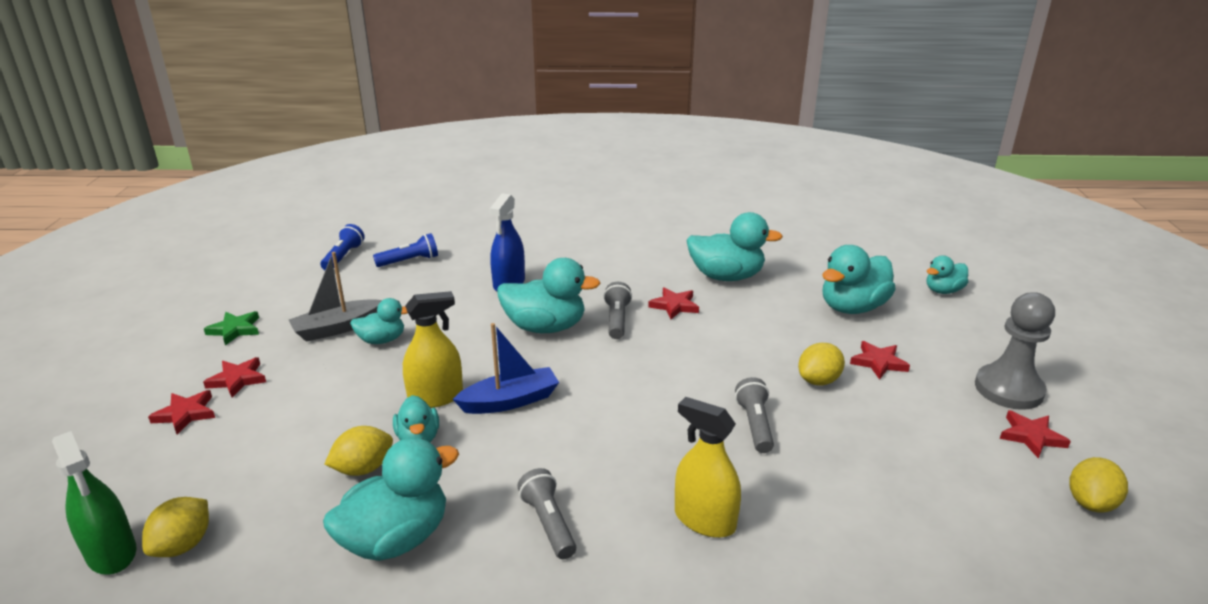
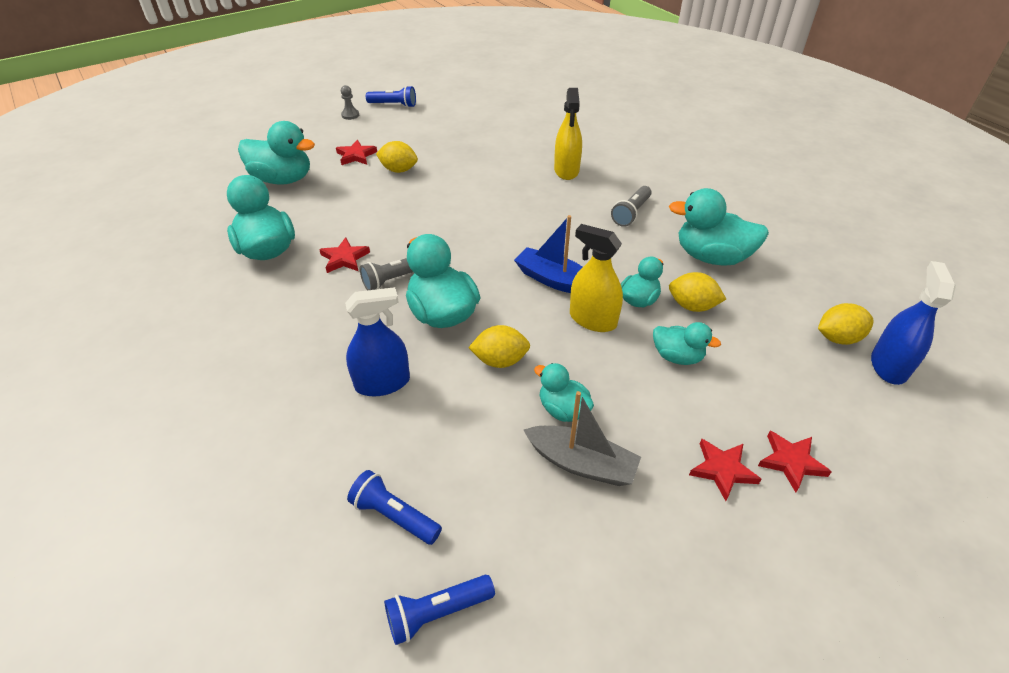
camera: 125 degrees left, 15 degrees up
green spray bottle [52,431,136,575] -> blue spray bottle [871,261,956,385]
green star [204,311,259,345] -> none
grey flashlight [735,377,774,453] -> none
turquoise duck [926,256,968,294] -> turquoise duck moved to [653,322,721,365]
grey pawn [975,292,1055,410] -> grey pawn [341,85,359,120], size x0.43
red star [1000,410,1071,458] -> blue flashlight [366,86,416,108]
yellow lemon [1069,457,1128,513] -> yellow lemon moved to [468,325,530,368]

